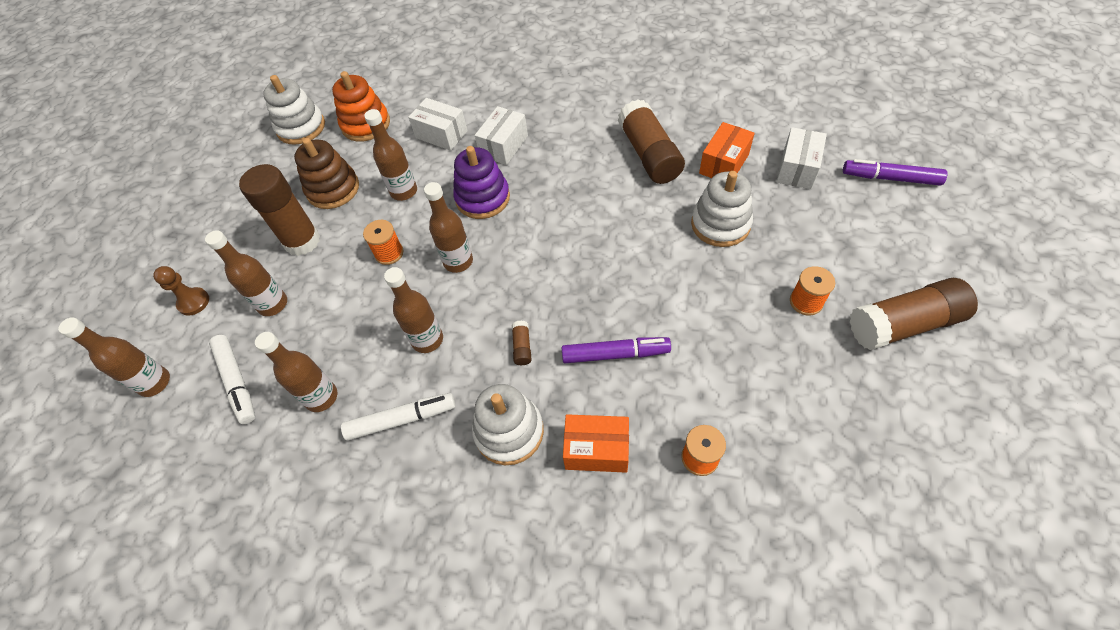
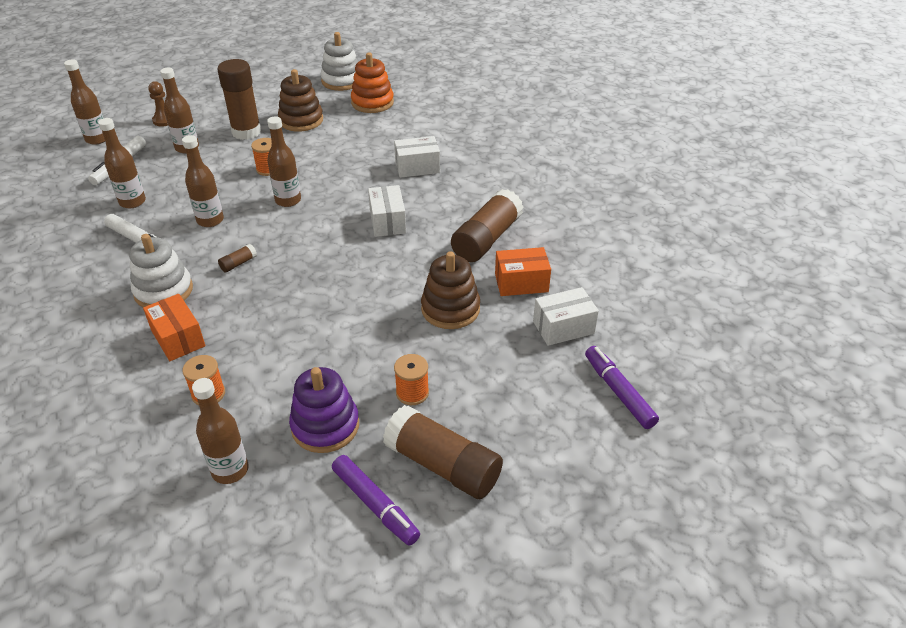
camera: 45 degrees right, 15 degrees down
brown bottle [364,109,417,201] -> brown bottle moved to [192,378,249,484]
white box [408,98,468,151] -> white box moved to [368,185,406,237]
purple stacking toy [453,146,510,219] -> purple stacking toy moved to [289,367,359,453]
purple marker [562,337,671,363] -> purple marker moved to [332,455,420,546]
white stacking toy [691,171,753,247] -> brown stacking toy [421,251,480,329]

